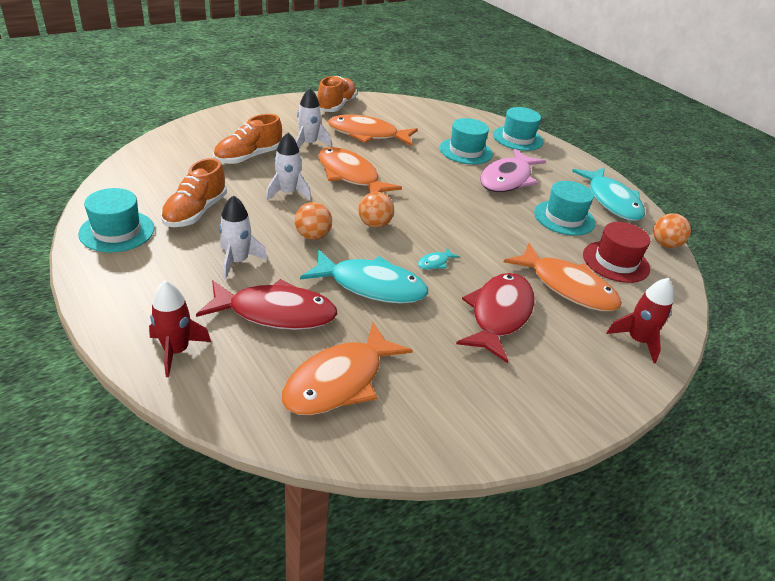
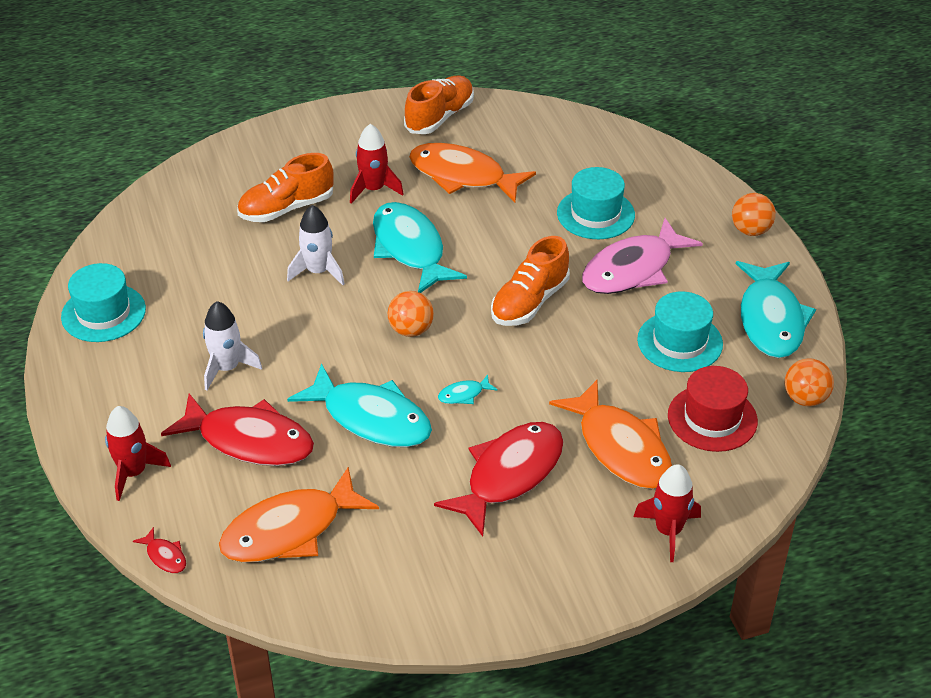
camera: 20 degrees right, 5 degrees up
orange shoe [161,158,227,227] -> orange shoe moved to [491,236,570,326]
orange ball [295,202,332,240] -> orange ball moved to [732,193,776,236]
white rocket [296,88,331,148] -> red rocket [350,124,404,204]
orange fish [318,147,402,193] -> turquoise fish [373,202,467,293]
turquoise hat [493,107,544,151] -> none
none -> red fish [133,527,186,573]

